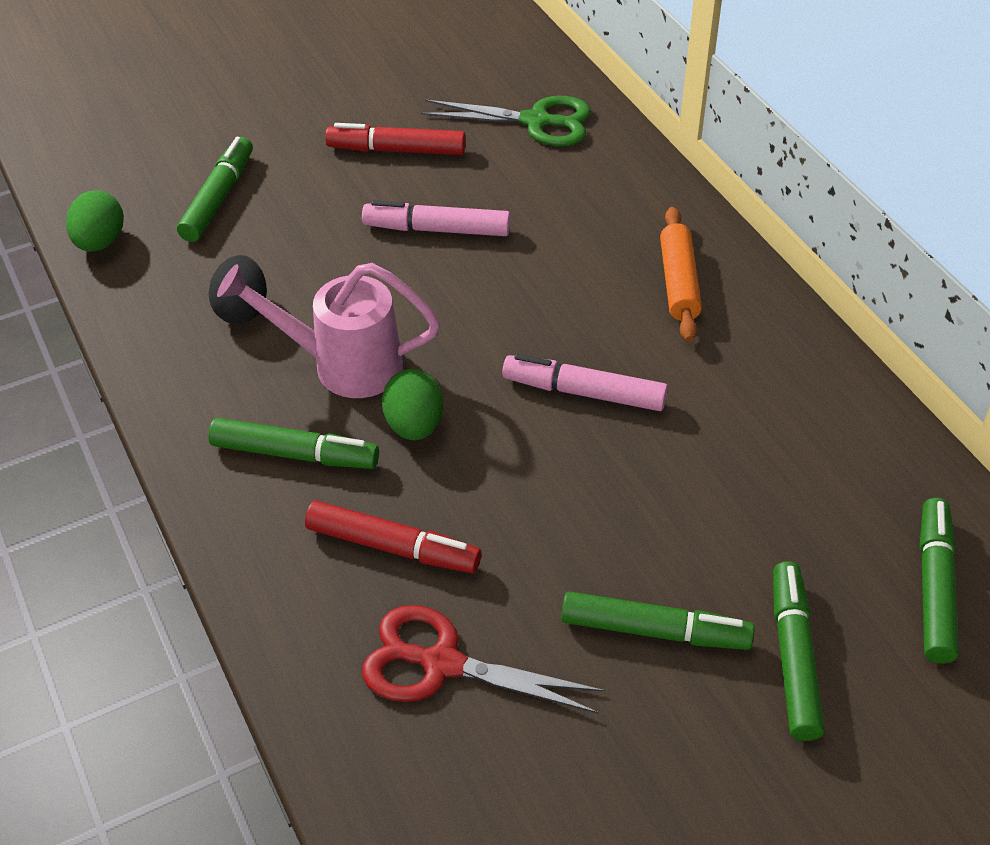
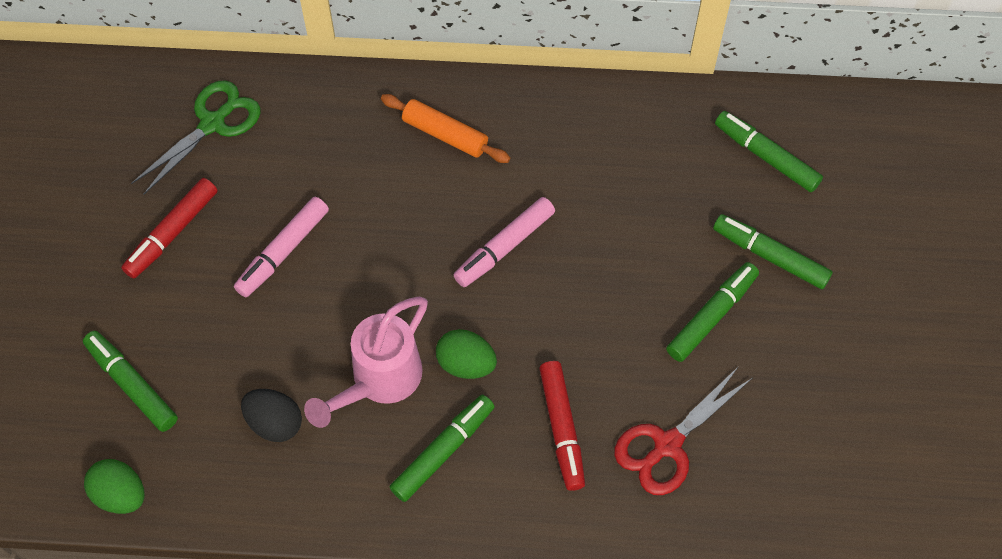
camera: 60 degrees left, 15 degrees up
red marker [305,500,481,573] -> red marker turned 120 degrees clockwise [539,361,585,491]

